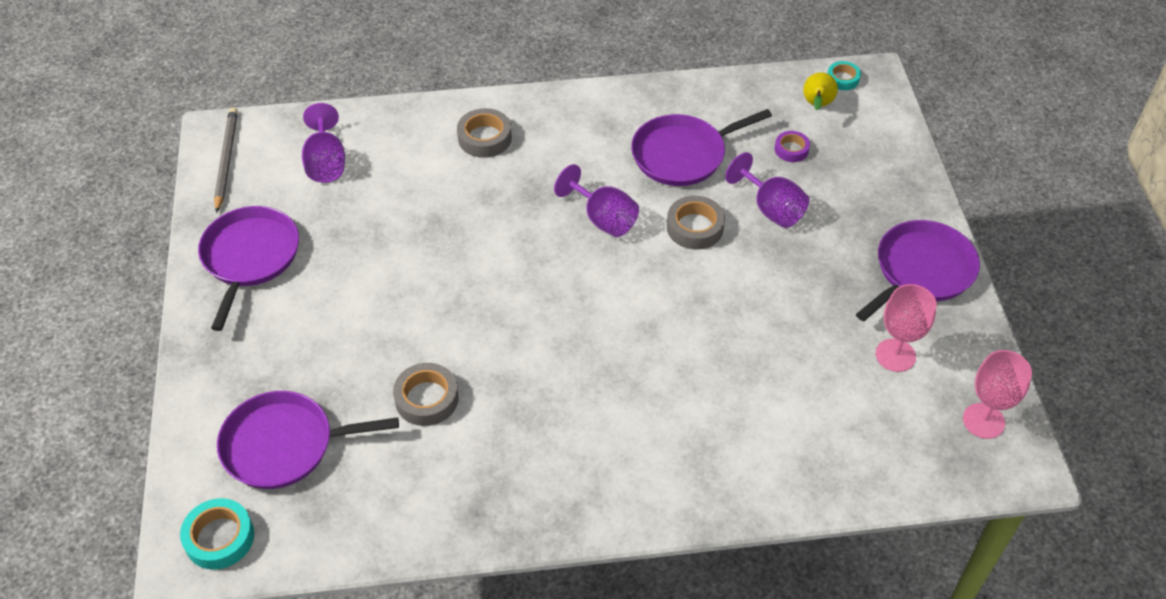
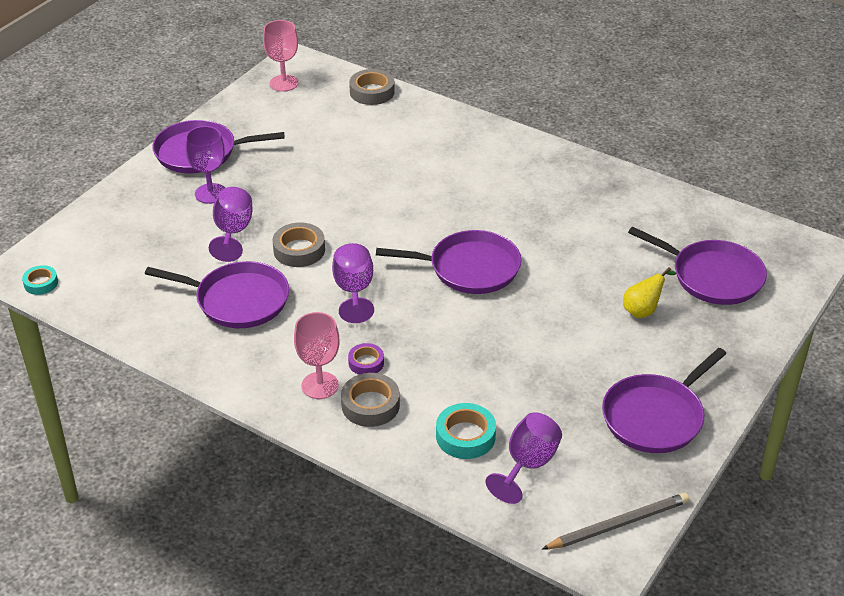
camera: 140 degrees left, 10 degrees down
turquoise tape [180,498,254,570] -> turquoise tape moved to [436,403,496,459]
grey pencil [214,107,238,213] -> grey pencil turned 150 degrees counterclockwise [542,493,689,549]
grey tape [393,363,459,426] -> grey tape moved to [349,69,395,105]
purple tape [775,131,810,162] -> purple tape moved to [348,343,384,375]
yellow pear [803,72,838,110] -> yellow pear moved to [623,267,676,318]
pink goblet [876,284,937,372] -> pink goblet moved to [294,312,340,399]
none -> purple goblet [185,126,225,204]
none -> purple pan [376,230,522,294]

